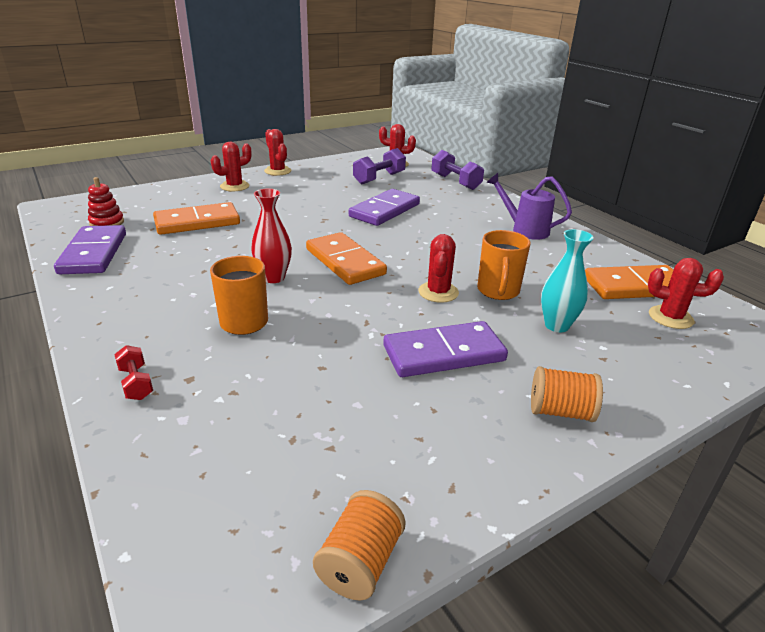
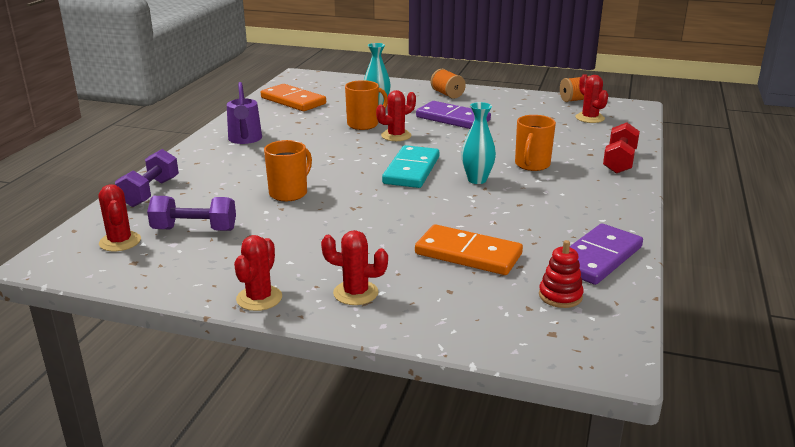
camera: 130 degrees left, 5 degrees down
red dumbbell [114,345,153,400] -> red dumbbell [603,123,640,174], size x1.73
red vase [251,189,292,283] -> turquoise vase [461,102,496,184]
orange domino [306,232,387,285] -> turquoise domino [382,145,439,188]
purple domino [349,189,420,226] -> orange mug [264,140,312,201]
red cactus [648,258,724,329] -> red cactus moved to [575,74,608,123]

